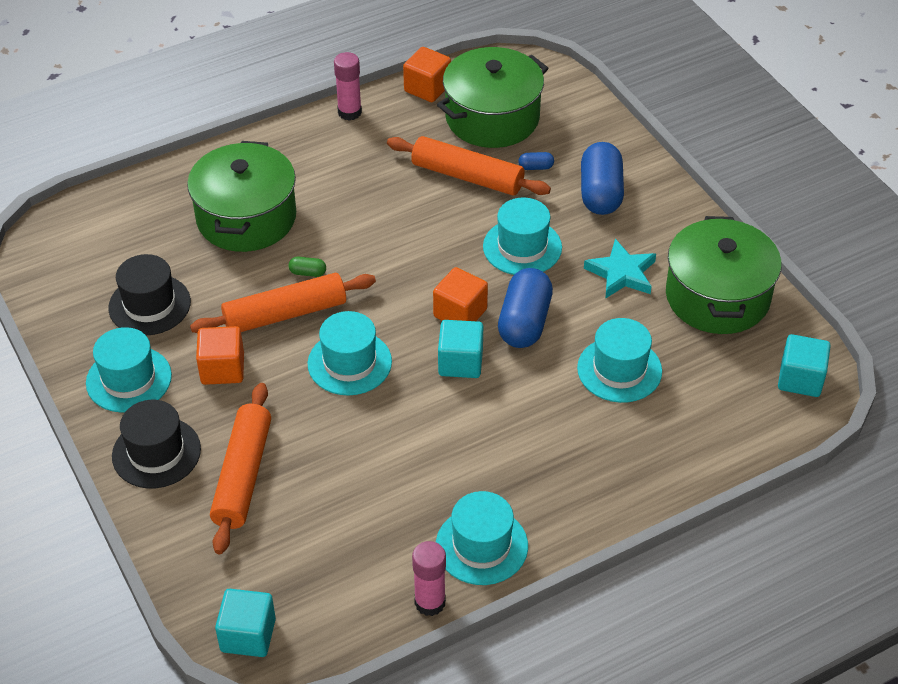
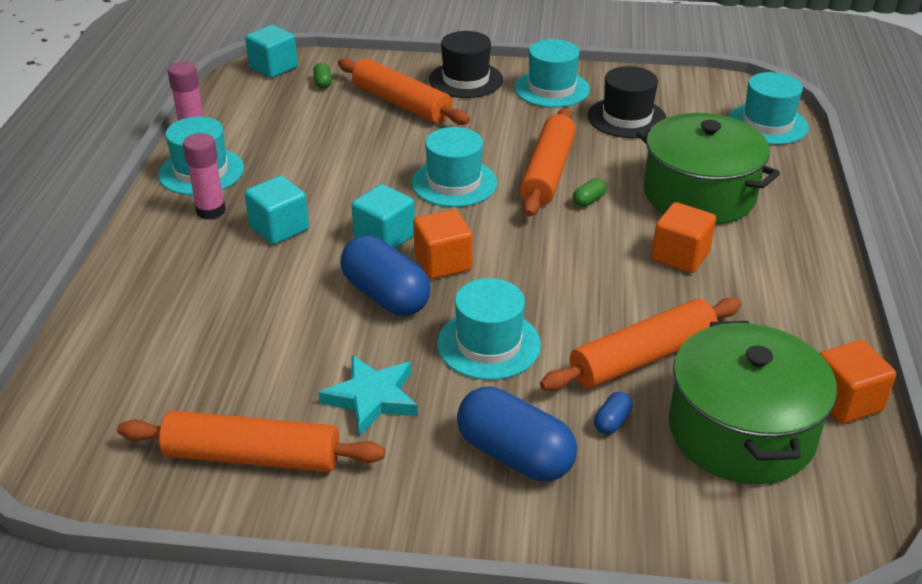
camera: 125 degrees right, 10 degrees down
orange cube [196,326,244,385] -> orange cube moved to [651,202,716,273]
pink glue stick [334,52,362,121] -> pink glue stick moved to [183,133,226,220]
turquoise hat [577,318,662,403] -> turquoise hat moved to [728,72,809,145]
green pot [666,216,782,334] -> orange rolling pin [117,410,385,472]
turquoise cube [778,334,831,397] -> turquoise cube moved to [245,176,309,245]
none -> green capsule [313,63,332,89]

